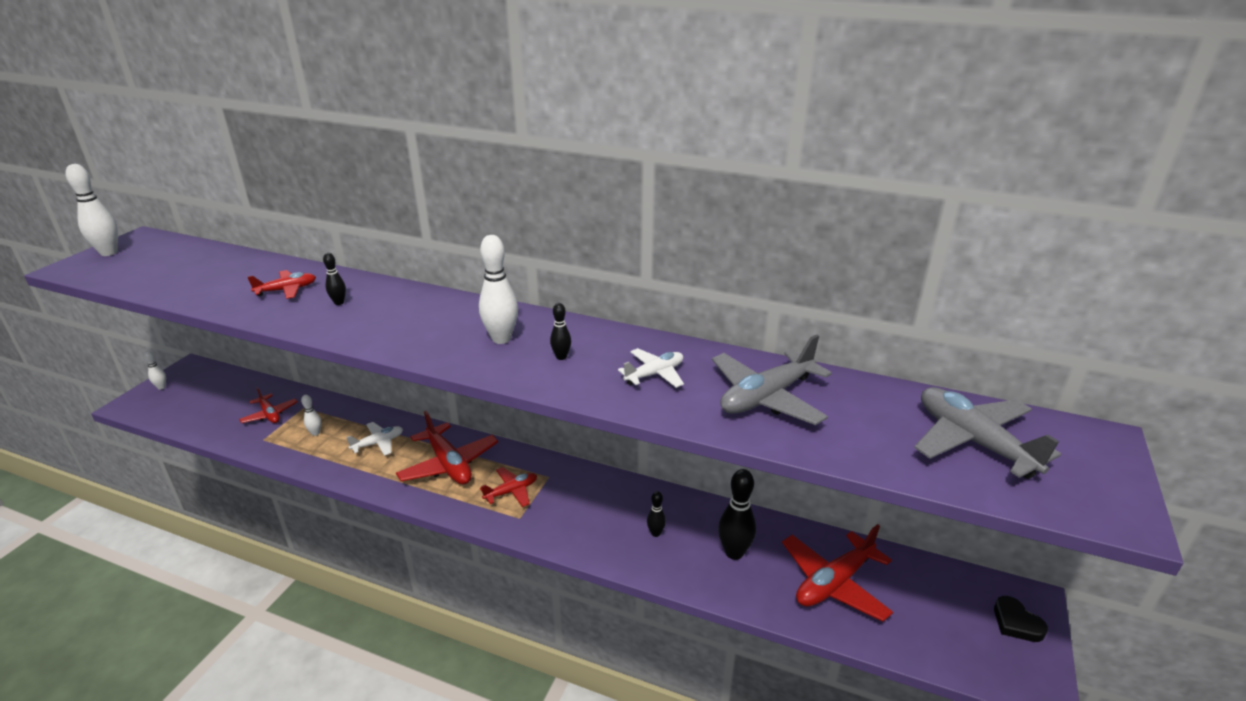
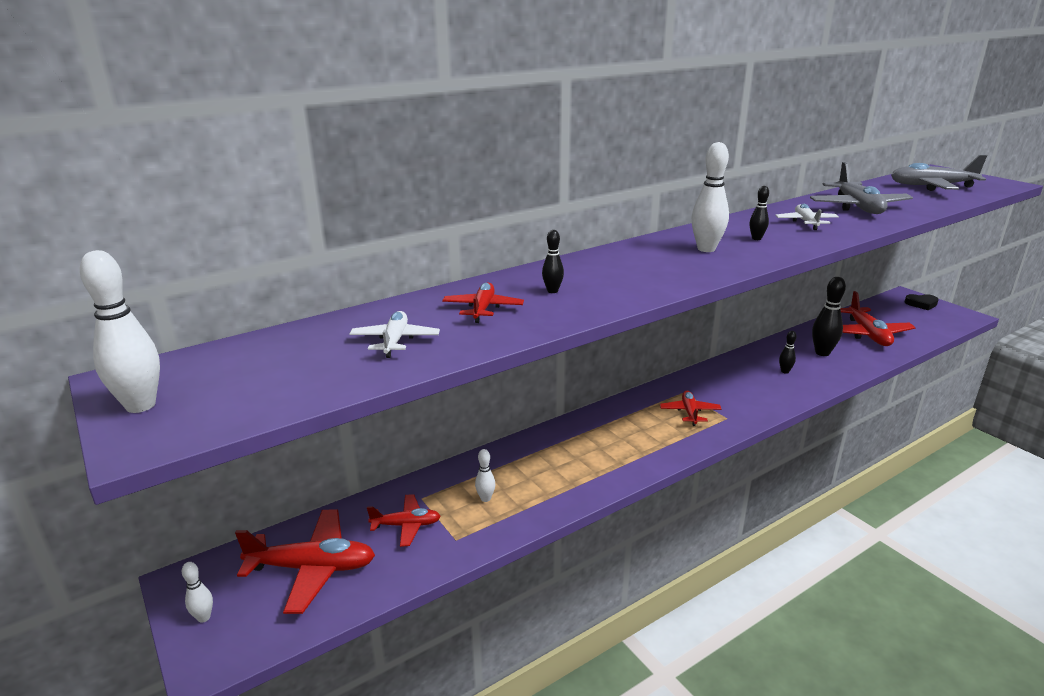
camera: 55 degrees left, 5 degrees down
white plane [346,422,403,456] -> white plane moved to [350,311,440,358]
red plane [396,411,498,484] -> red plane moved to [235,510,375,614]

